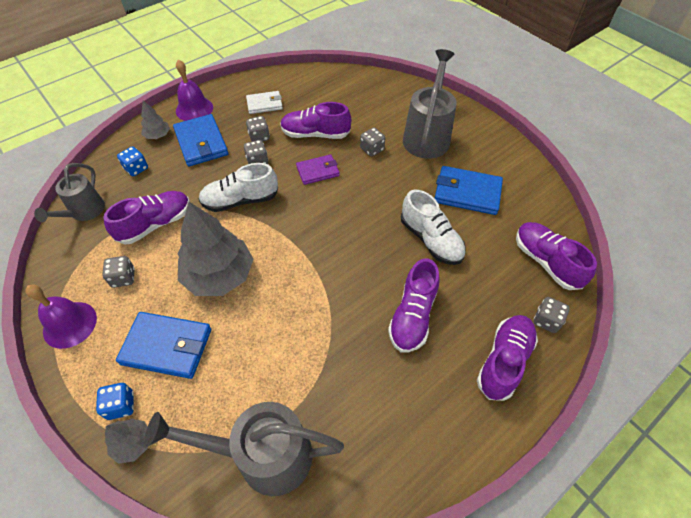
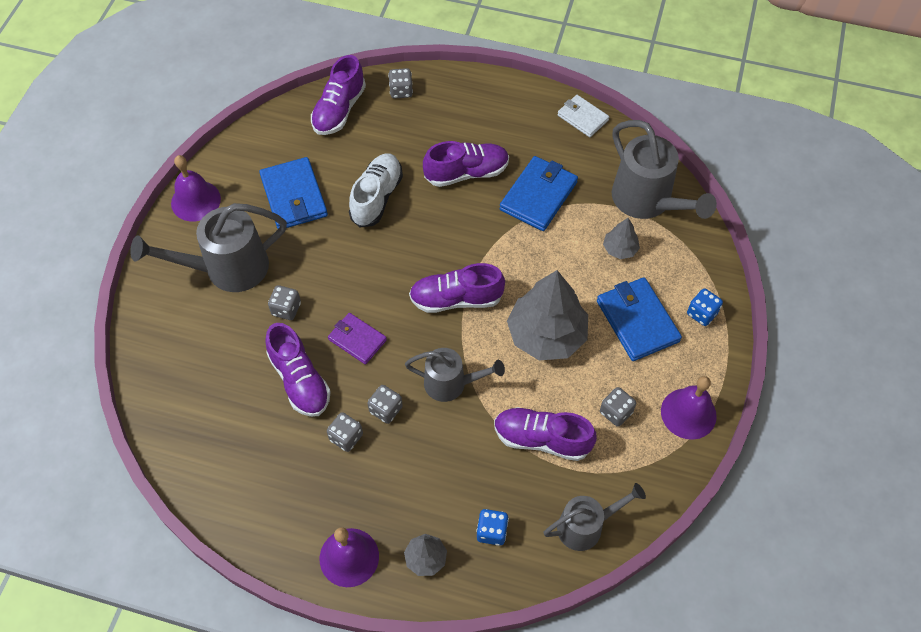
camera: 125 degrees left, 5 degrees up
grey tree [105,418,148,464] -> grey tree moved to [603,218,640,259]
blue wallet [173,114,228,166] -> blue wallet moved to [500,156,578,231]
white shoe [198,163,278,212] -> grey watering can [405,348,505,402]
white wallet [246,91,283,114] -> white wallet moved to [557,95,609,137]
purple shoe [477,315,538,401] -> purple shoe moved to [409,263,505,313]
none -> purple bell [171,155,221,221]

